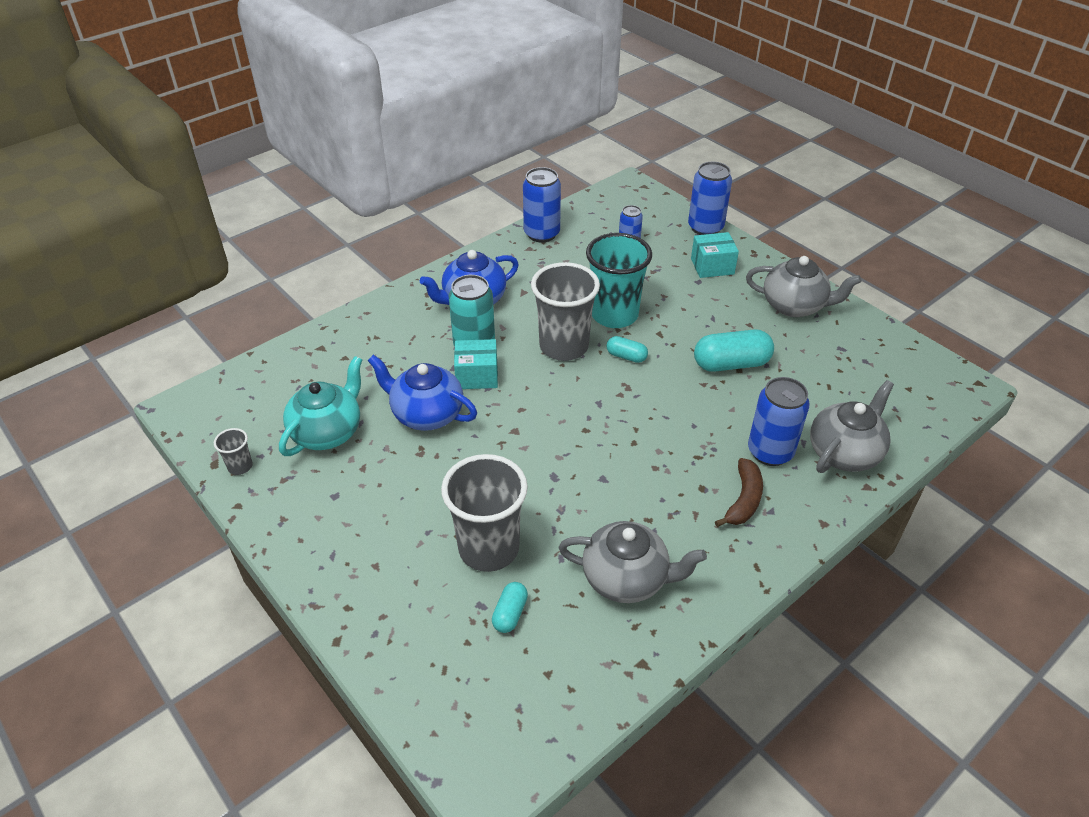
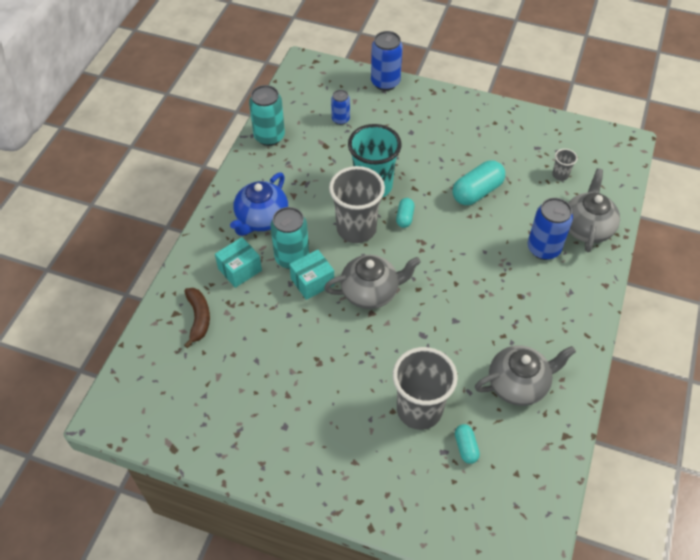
camera: 30 degrees left, 10 degrees up
grey cup [214,428,253,475] -> grey cup moved to [552,149,578,181]
turquoise teapot [279,356,362,456] -> none
blue teapot [368,355,477,431] -> none
blue can [523,167,561,242] -> turquoise can [249,85,285,146]
turquoise capsule [607,336,648,363] -> turquoise capsule turned 75 degrees counterclockwise [396,198,415,228]
turquoise box [691,232,739,278] -> turquoise box moved to [215,237,262,288]
brown banana [715,458,763,527] -> brown banana moved to [184,288,210,348]
grey teapot [746,256,862,317] -> grey teapot moved to [324,255,421,309]

